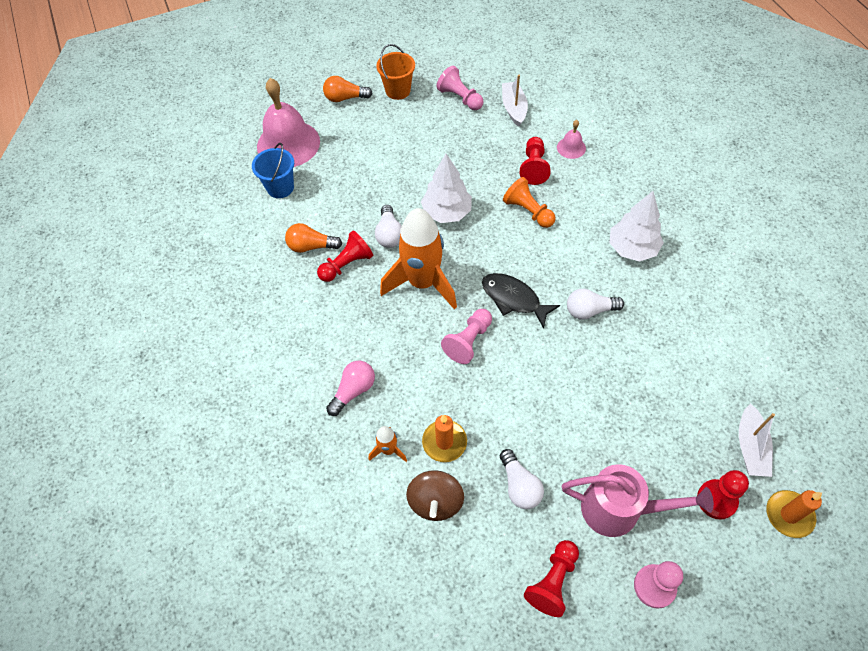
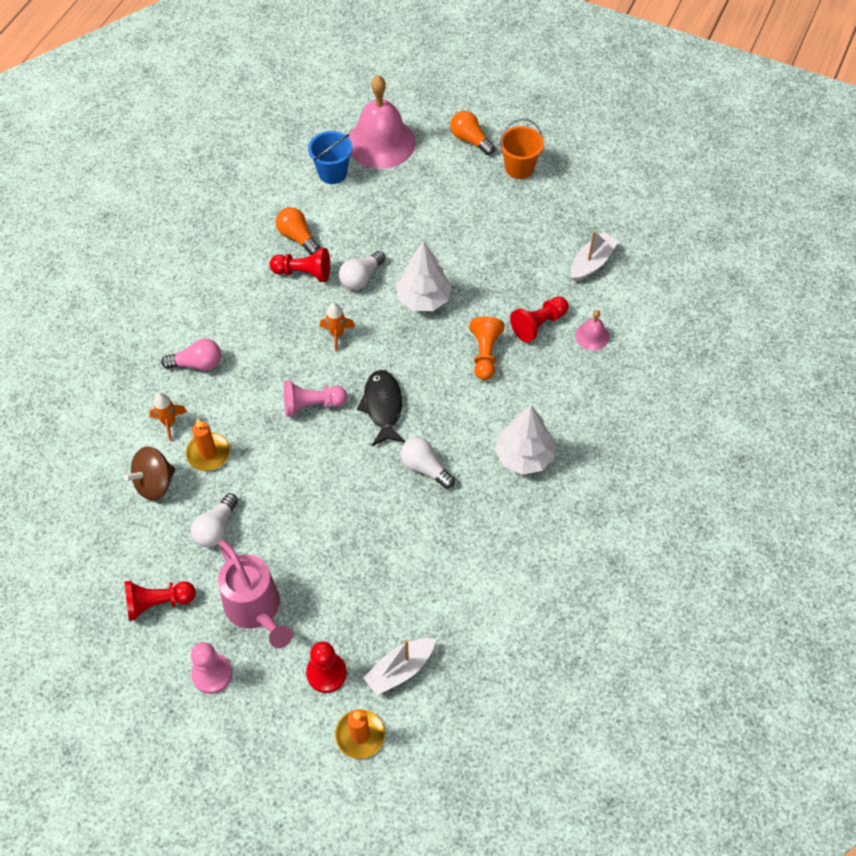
camera: 45 degrees right, 0 degrees up
orange rocket [380,208,457,309] -> orange rocket [320,303,355,352], size x0.44
pink pawn [436,66,484,110] -> none

